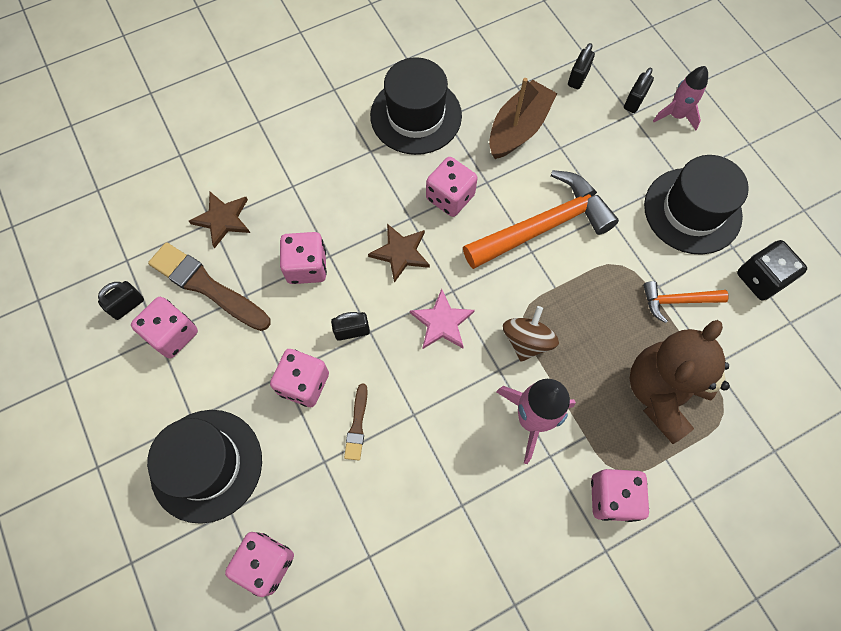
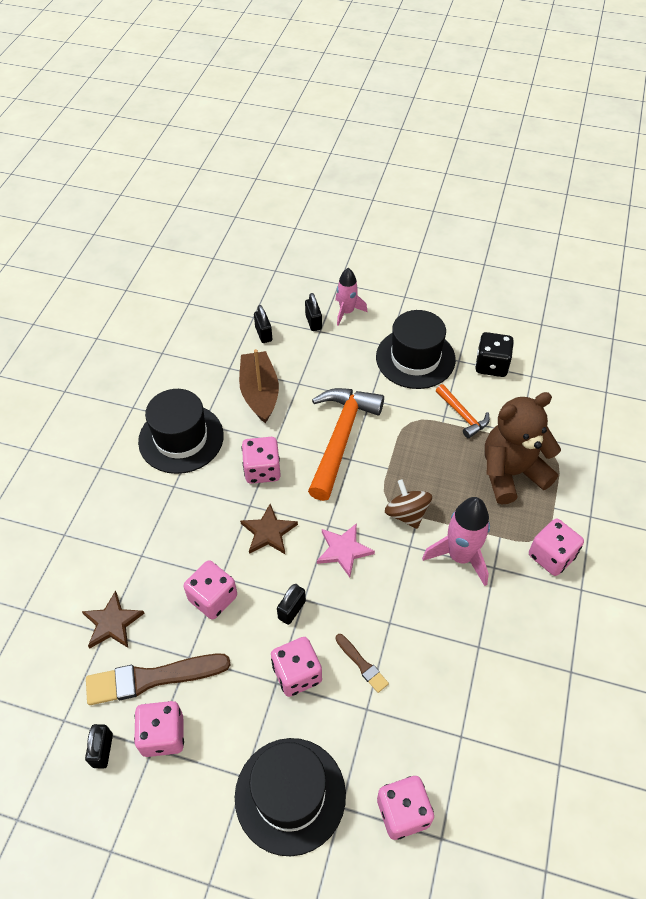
camera: 45 degrees left, 15 degrees down
brown teddy bear [629,320,730,444] -> brown teddy bear turned 75 degrees clockwise [485,392,561,504]
orange hammer [643,281,729,323] -> orange hammer turned 75 degrees counterclockwise [436,384,490,438]

